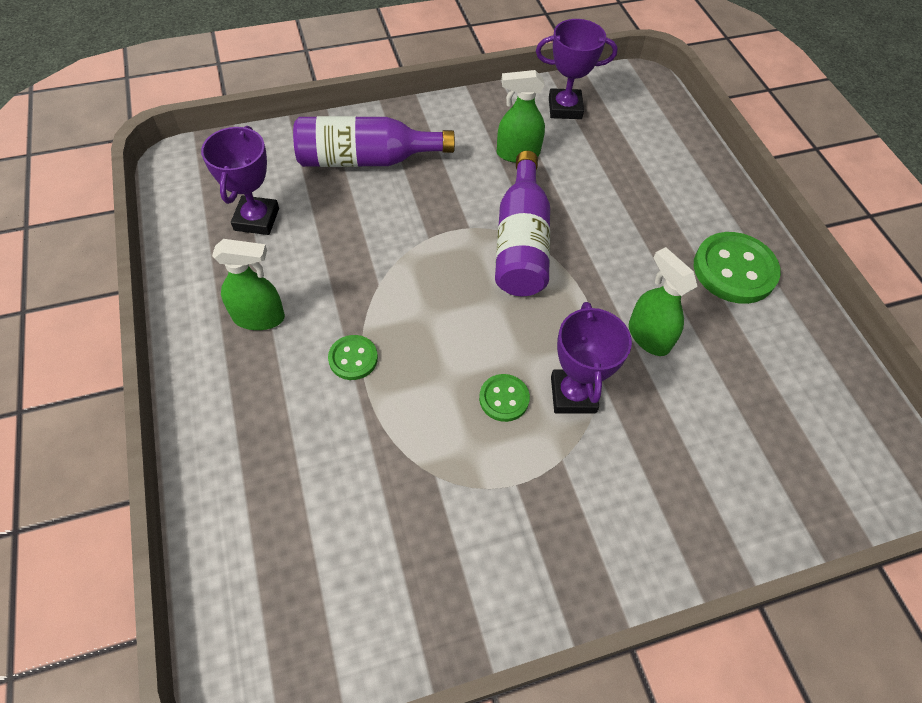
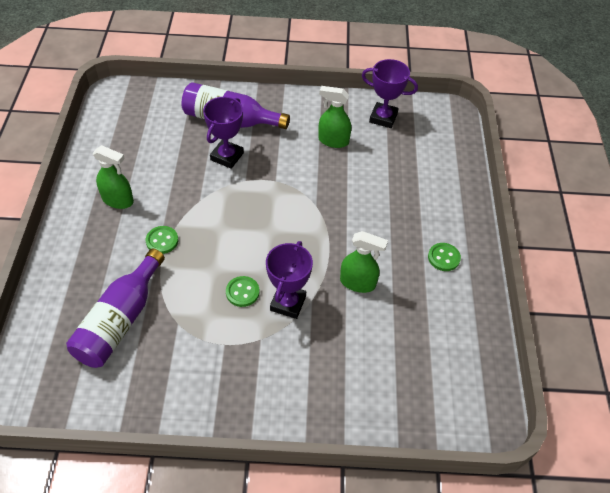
camera: 20 degrees right, 5 degrees down
purple trophy [201,126,279,235] -> purple trophy moved to [203,97,244,169]
purple bottle [495,151,550,296] -> purple bottle moved to [66,249,165,368]
green spray bottle [629,247,698,356] -> green spray bottle turned 120 degrees clockwise [340,231,388,293]
green button [694,232,781,304] -> green button [428,243,461,271], size x0.54

